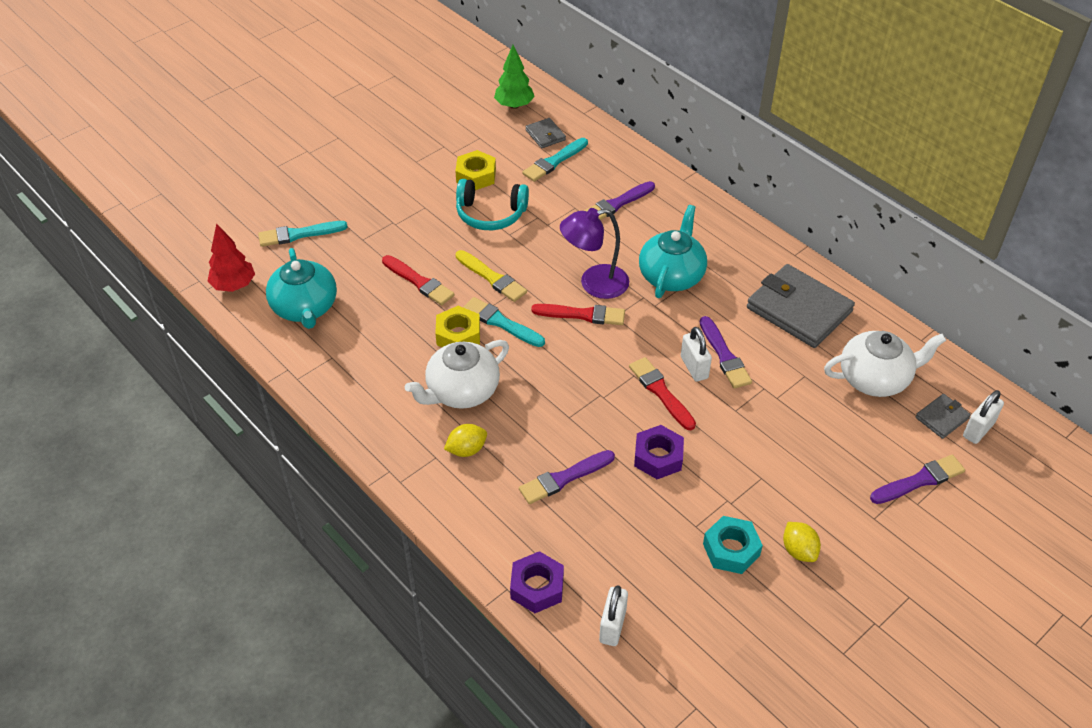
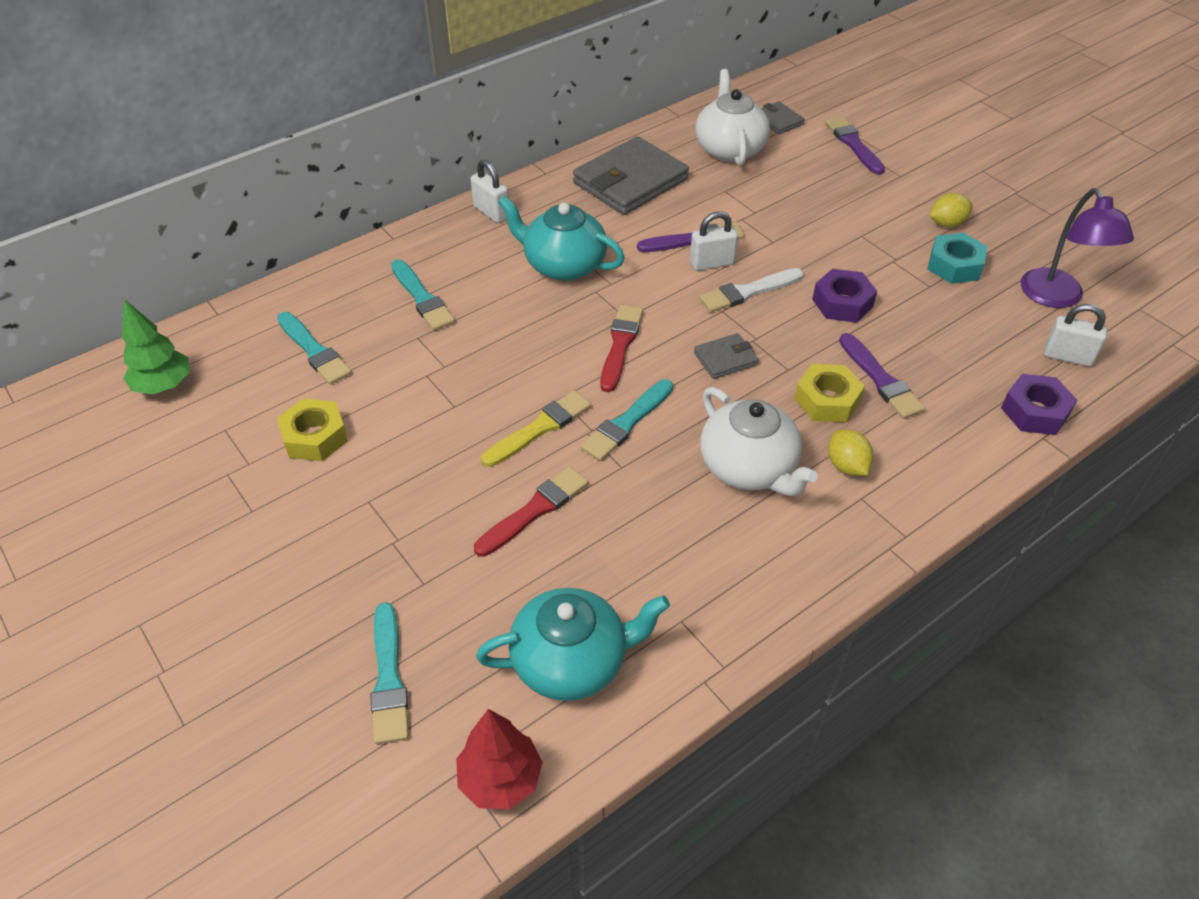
camera: 85 degrees left, 0 degrees up
yellow nut [435,306,480,347] -> yellow nut moved to [794,364,865,423]
turquoise headphones [456,179,529,230] -> none
grey wallet [525,118,566,148] -> grey wallet moved to [694,333,758,379]
purple lamp [560,208,629,299] -> purple lamp moved to [1021,188,1134,308]
purple brush [584,181,655,220] -> turquoise brush [391,259,455,331]
red brush [629,357,696,430] -> white brush [699,268,803,312]
white padlock [963,390,1004,444] -> white padlock moved to [471,160,508,223]

